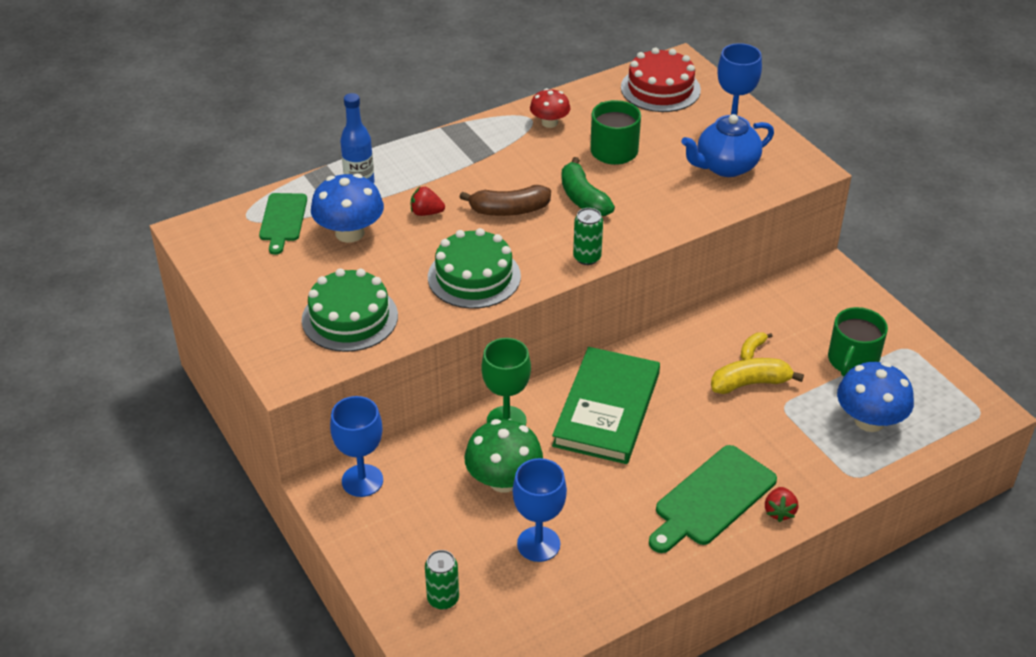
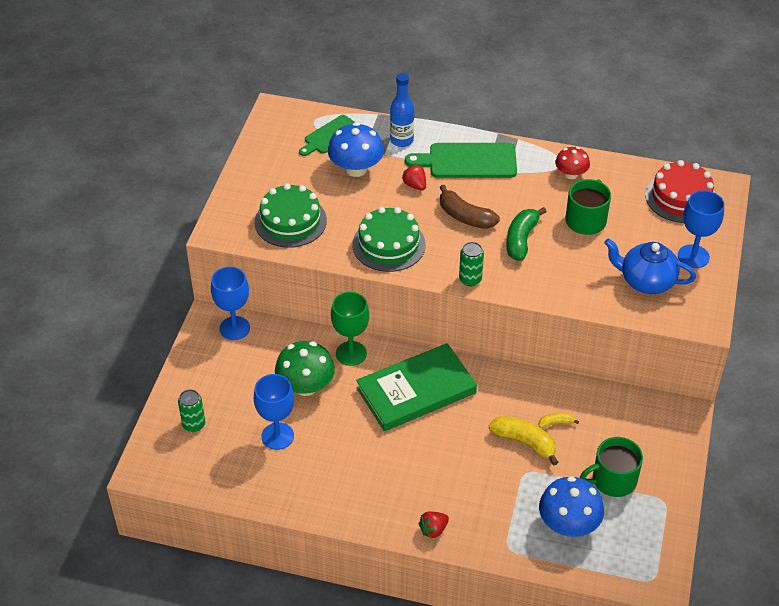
camera: 45 degrees right, 5 degrees up
green cutting board [649,445,777,553] -> green cutting board moved to [405,143,517,178]

